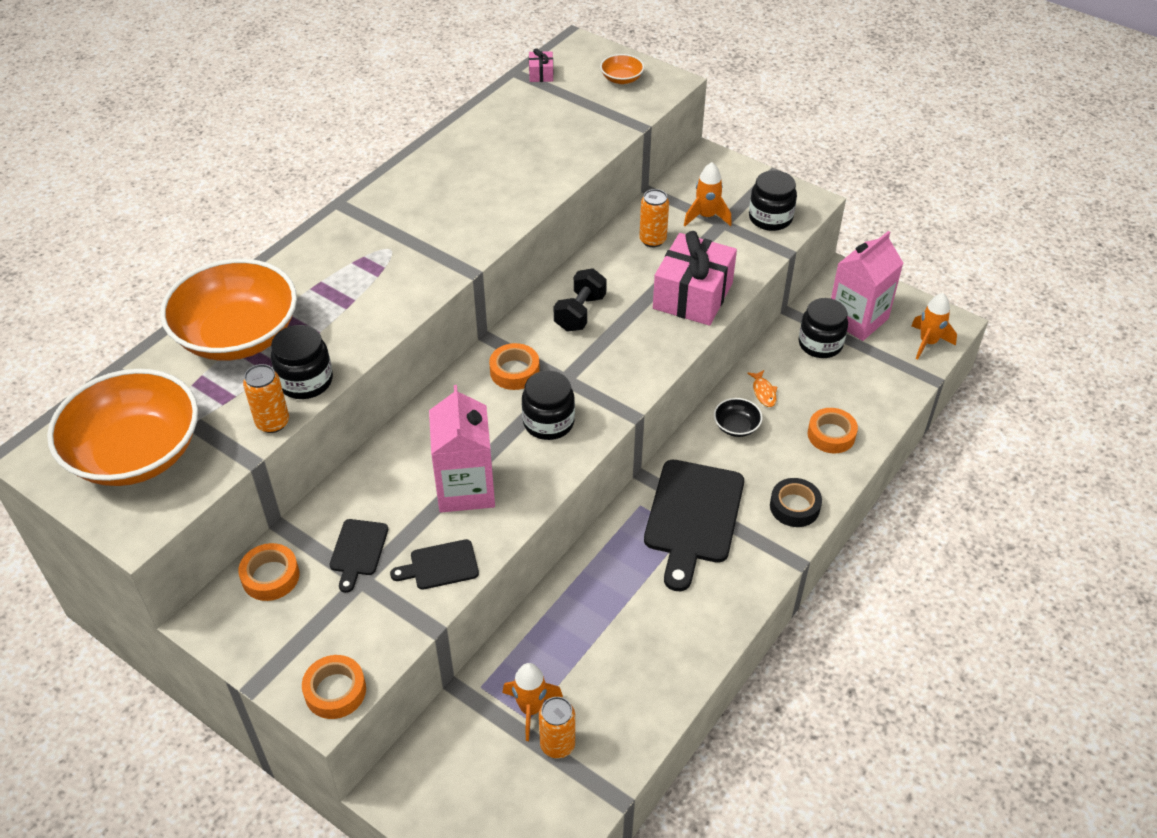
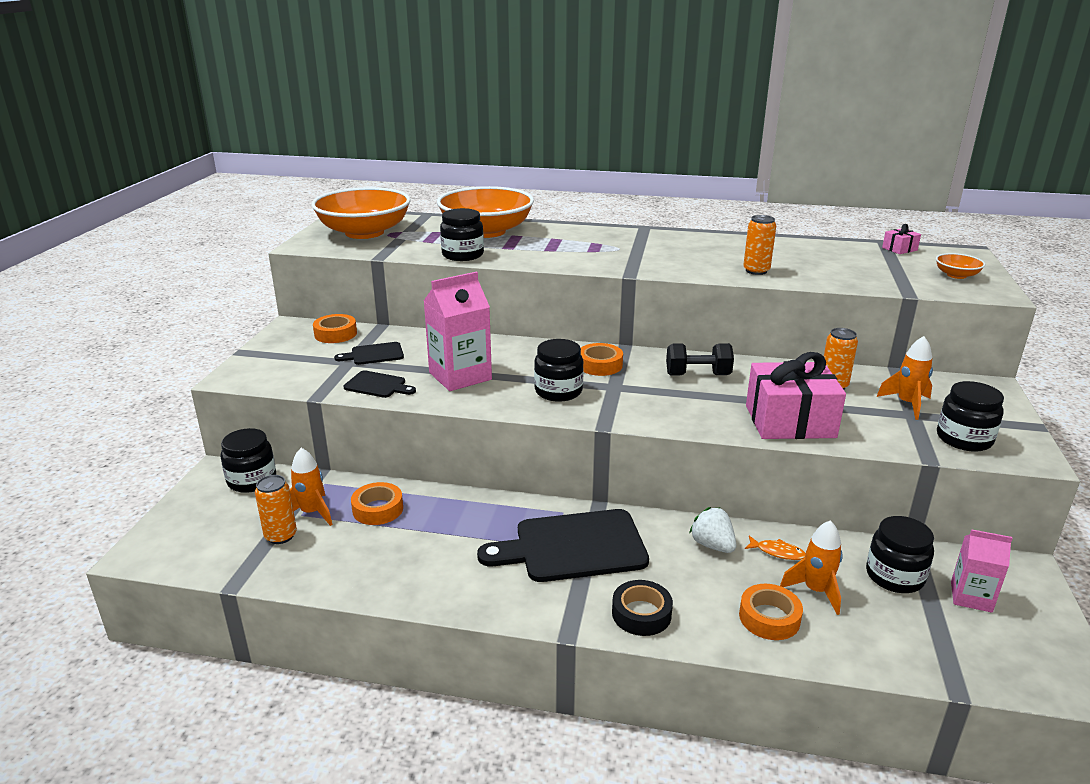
camera: 65 degrees right, 20 degrees down
orange can [243,364,289,433] -> orange can moved to [743,215,776,275]
orange tape [302,655,366,719] -> orange tape moved to [351,482,403,525]
black cutting board [390,539,479,590] -> black cutting board turned 150 degrees clockwise [343,370,416,398]
black bowl [714,398,762,437] -> white strawberry [689,507,736,553]
orange fish [747,370,777,407] -> orange fish turned 120 degrees counterclockwise [745,536,806,560]
pink carton [831,231,903,341] -> pink carton [951,529,1013,613], size x0.60
orange rocket [911,293,957,360] -> orange rocket moved to [780,520,843,615]
none -> black jar [221,428,276,493]

